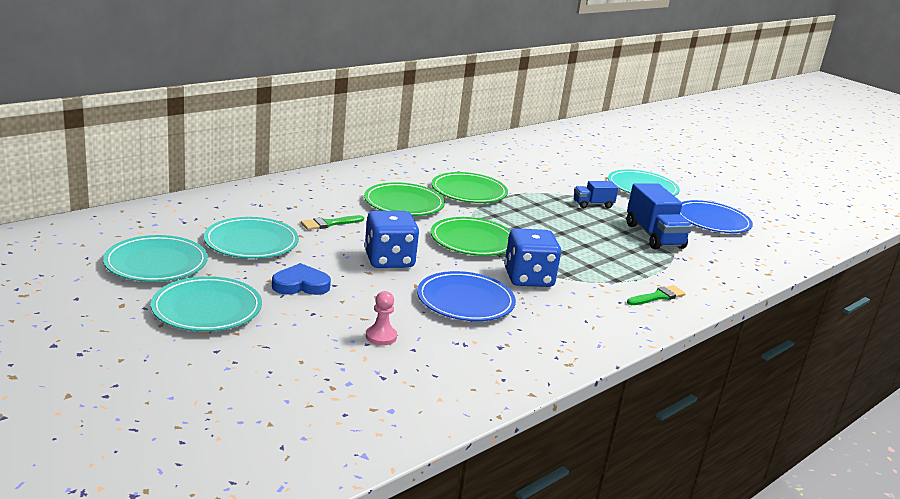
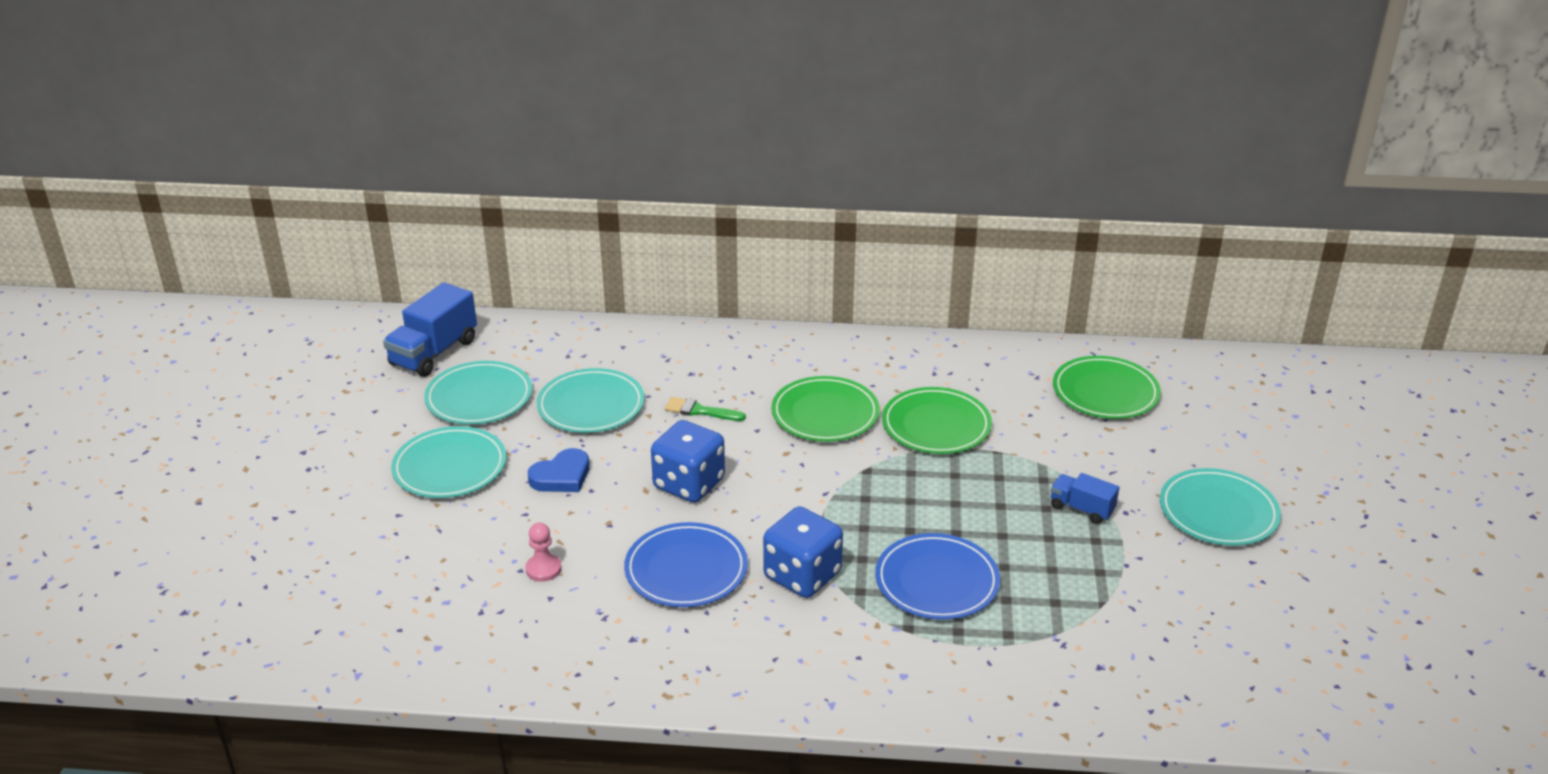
camera: 50 degrees right, 10 degrees up
blue heart [272,263,331,295] -> blue heart turned 105 degrees clockwise [528,448,589,492]
green plate [431,217,510,256] -> green plate moved to [1053,356,1161,419]
blue truck [627,184,692,250] -> blue truck moved to [383,282,477,377]
green brush [627,285,686,305] -> none
blue plate [680,200,753,233] -> blue plate moved to [875,533,1000,620]

